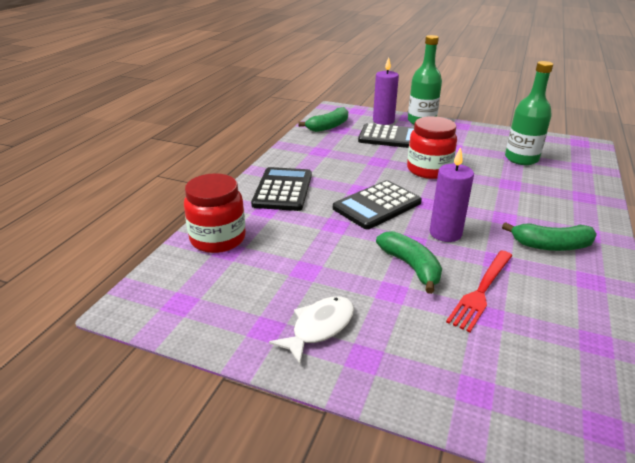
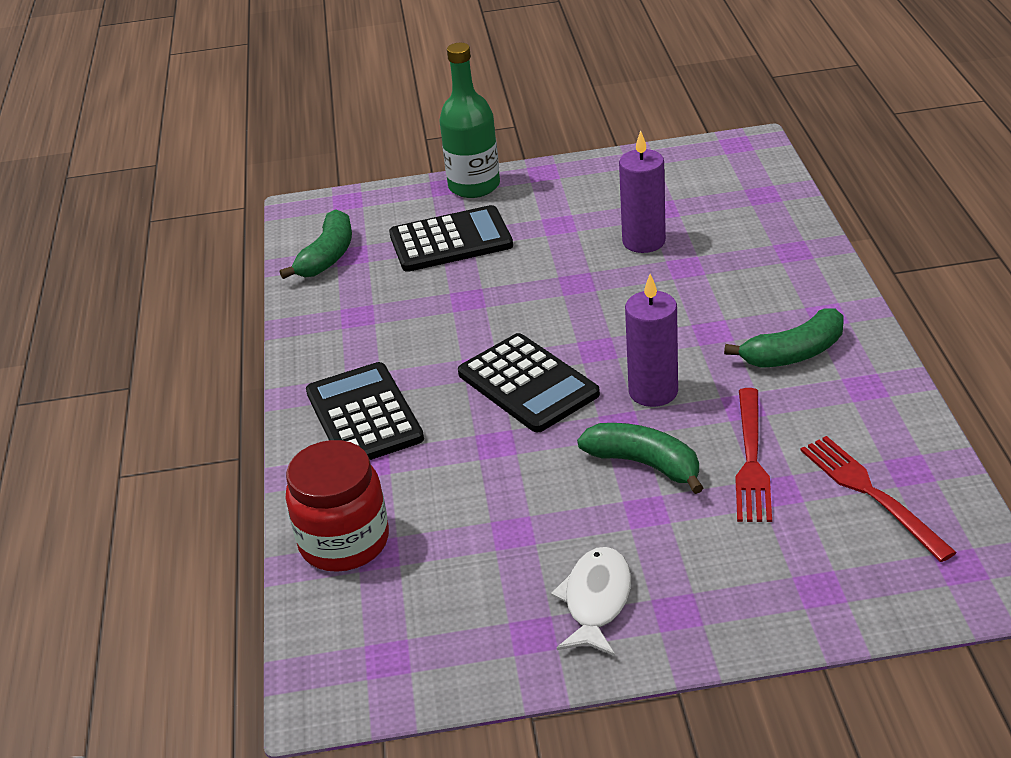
camera: 25 degrees left, 5 degrees up
black calculator [333,180,422,229] -> black calculator turned 60 degrees counterclockwise [458,333,600,433]
purple candle [373,57,399,125] -> purple candle moved to [619,130,666,253]
red jar [407,116,457,179] -> none
green bottle [505,61,553,165] -> none
none -> red fork [800,436,957,562]

